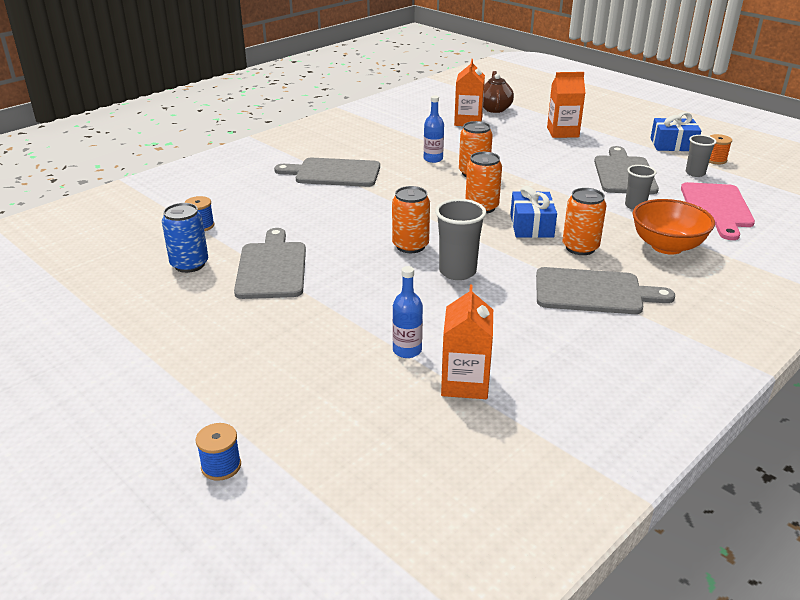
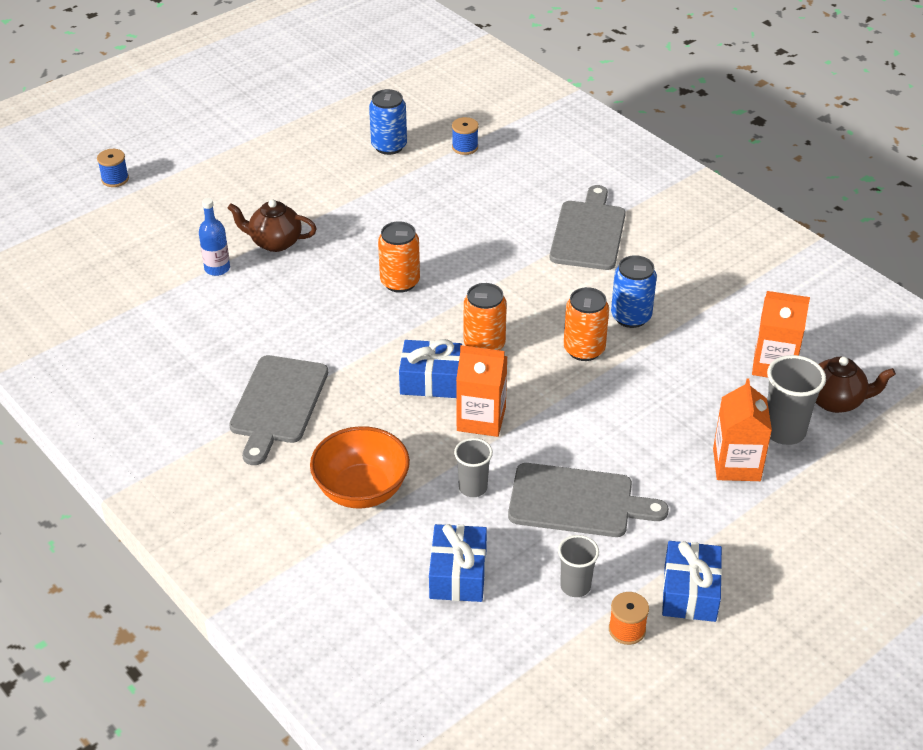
camera: 95 degrees right, 10 degrees up
grey cutting board [234,228,306,299] -> none
blue bottle [424,95,444,163] -> blue can [611,255,657,328]
grey cup [435,199,486,280] -> grey cup moved to [767,355,826,445]
orange carton [441,285,493,399] -> orange carton moved to [456,345,508,437]
orange can [563,188,606,255] -> none
pink cutting board [681,182,755,240] -> blue gift [429,524,487,602]
none -> brown teapot [228,199,317,252]

